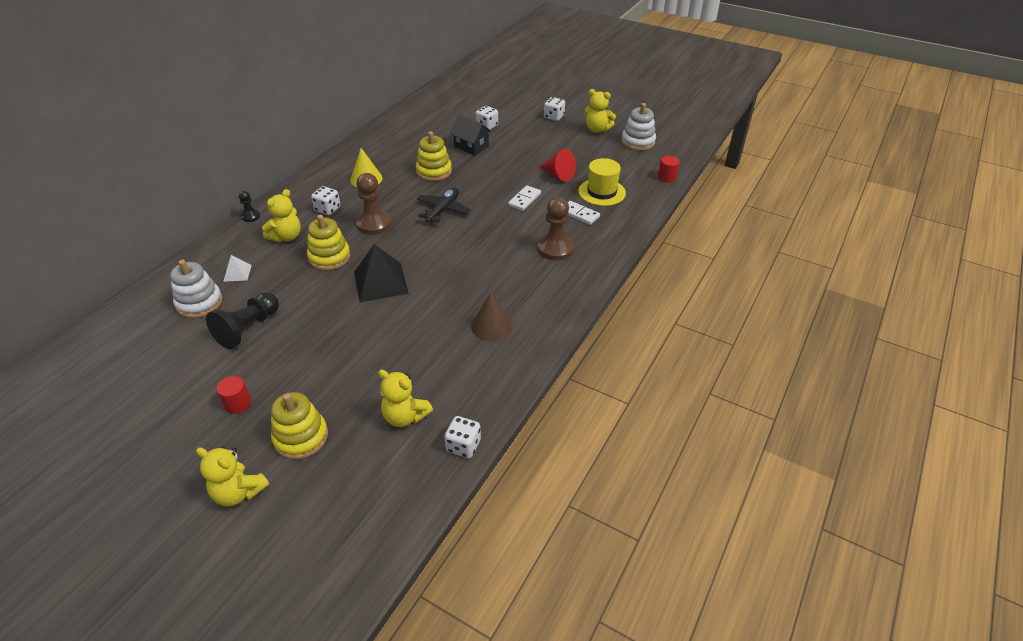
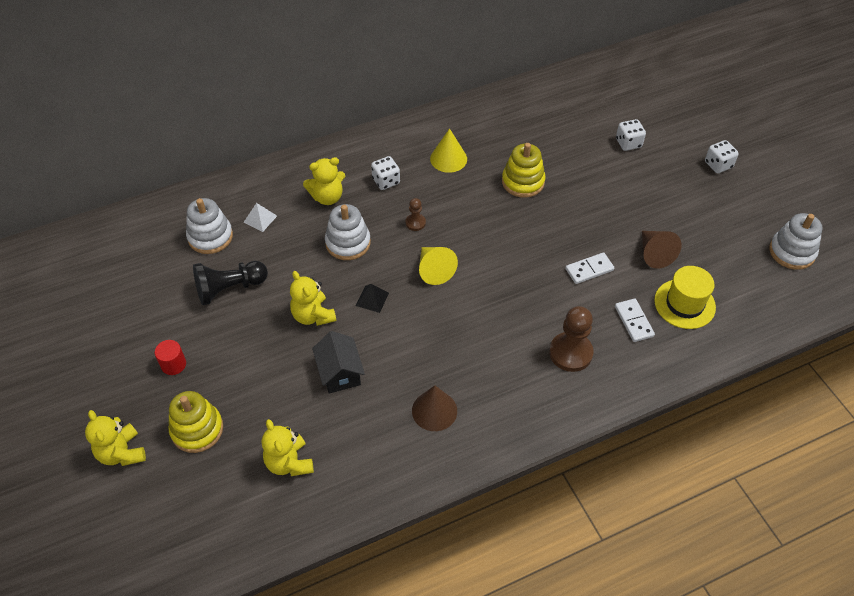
camera: 35 degrees right, 10 degrees up
black pawn [239,191,260,222] -> none
yellow stacking toy [307,215,350,270] -> white stacking toy [325,204,371,260]
black pyramid [354,244,409,302] -> black pyramid [356,284,389,313], size x0.49
brown pawn [356,173,392,235] -> brown pawn [406,198,426,231], size x0.52
black plane [417,188,471,223] -> none
white dice [444,416,481,458] -> none
black house [450,114,492,155] -> black house moved to [312,331,365,394]
red cone [539,149,576,182] -> brown cone [642,231,682,269]
yellow teddy bear [584,89,616,133] -> yellow teddy bear moved to [290,271,336,326]
red cylinder [658,156,679,182] -> none
none -> yellow cone [419,247,458,285]

